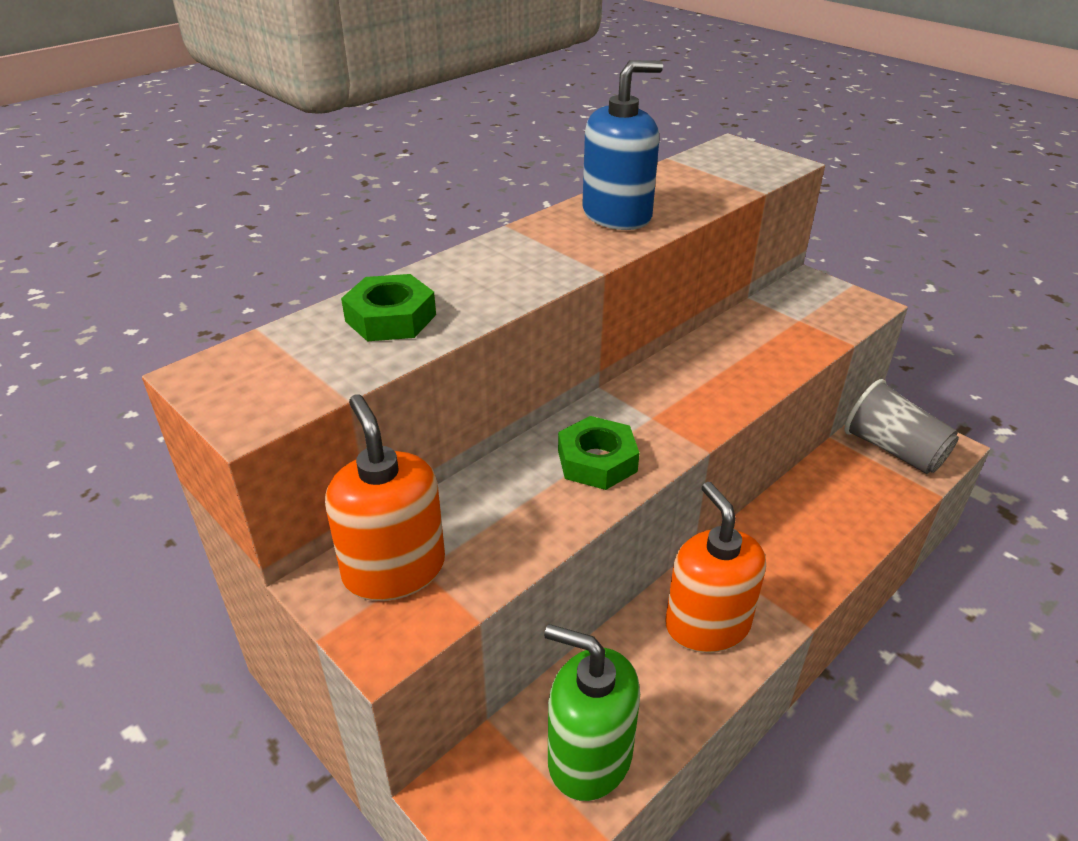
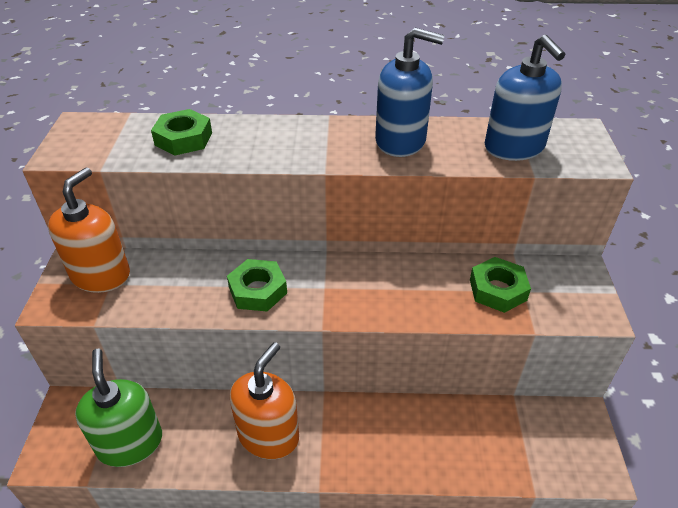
camera: 45 degrees right, 5 degrees up
grey cup [844,379,959,474] -> none
none -> green nut [470,257,531,313]
none -> blue soap dispenser [485,35,566,161]

